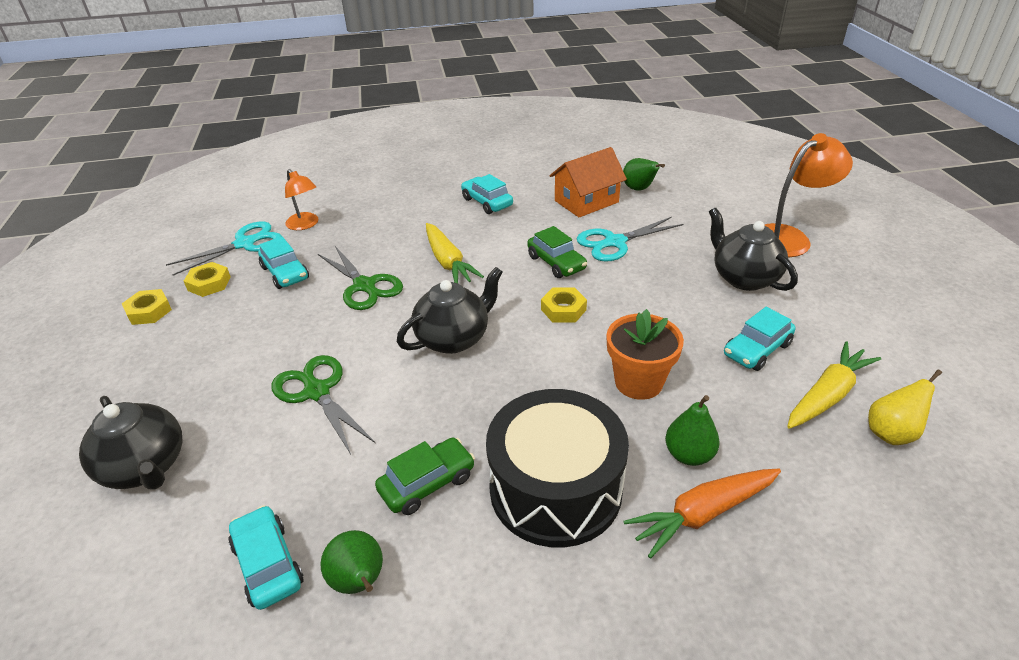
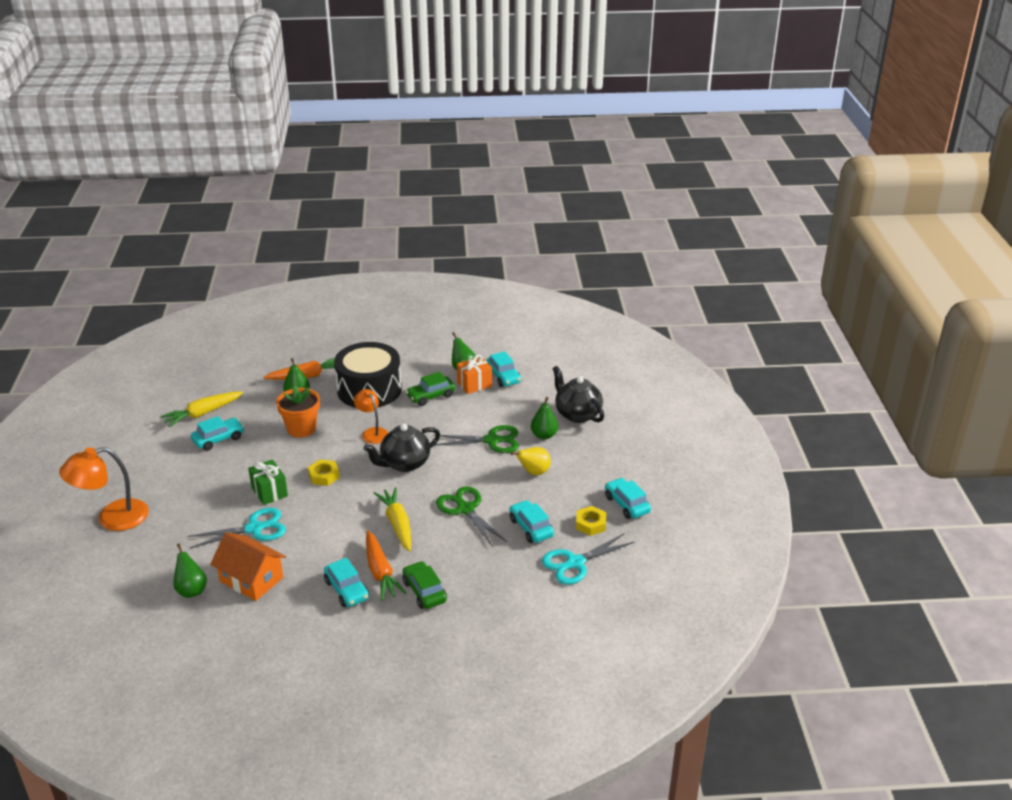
camera: 175 degrees left, 5 degrees down
yellow nut [122,289,172,325] -> turquoise car [605,478,651,519]
green scissors [272,355,376,454] -> green scissors turned 60 degrees counterclockwise [433,425,519,453]
orange lamp [285,169,318,230] -> orange lamp moved to [354,389,389,444]
green car [527,226,587,278] -> green car moved to [403,561,447,609]
orange house [550,147,627,217] -> orange house turned 60 degrees clockwise [210,532,286,601]
black teapot [709,208,798,291] -> none
yellow pear [868,369,942,445] -> yellow pear moved to [511,447,551,475]
none -> green gift [248,459,288,505]
none -> orange carrot [366,531,407,601]
none -> orange gift [457,355,492,394]
none -> green pear [531,397,558,439]

